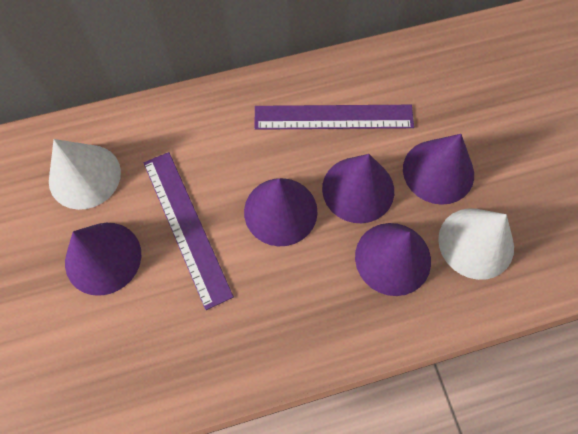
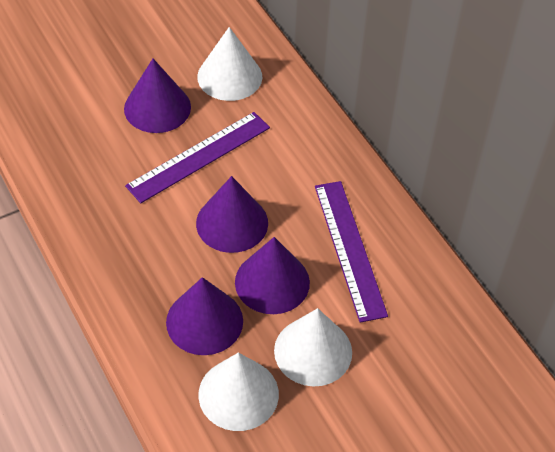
camera: 75 degrees right, 15 degrees down
purple cone [403,134,474,205] -> white cone [274,308,352,386]

